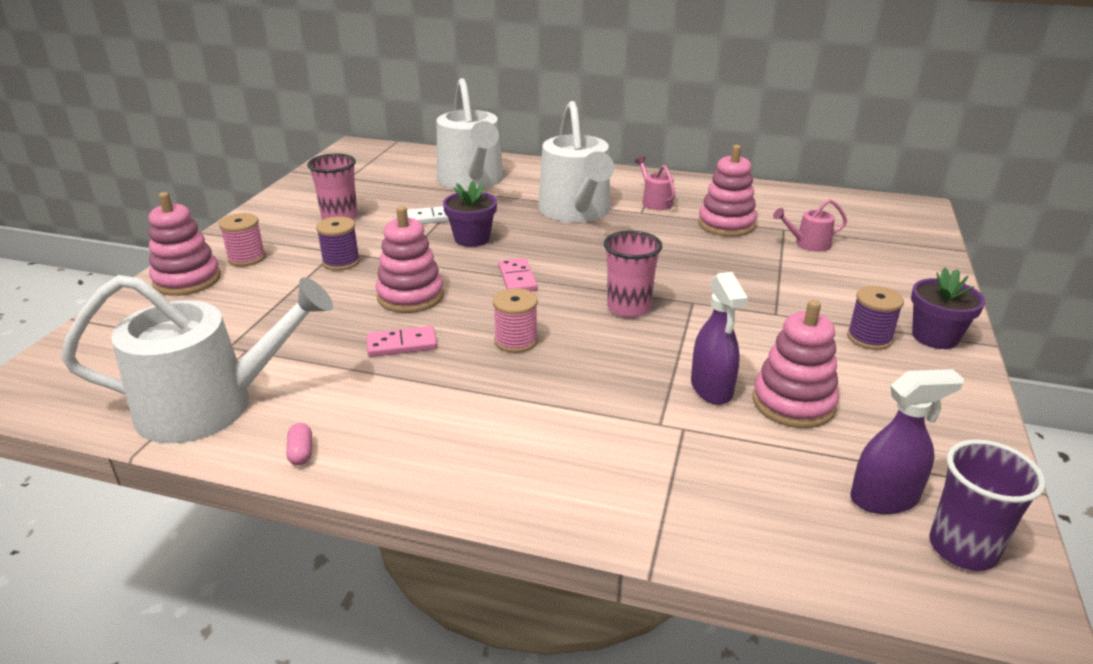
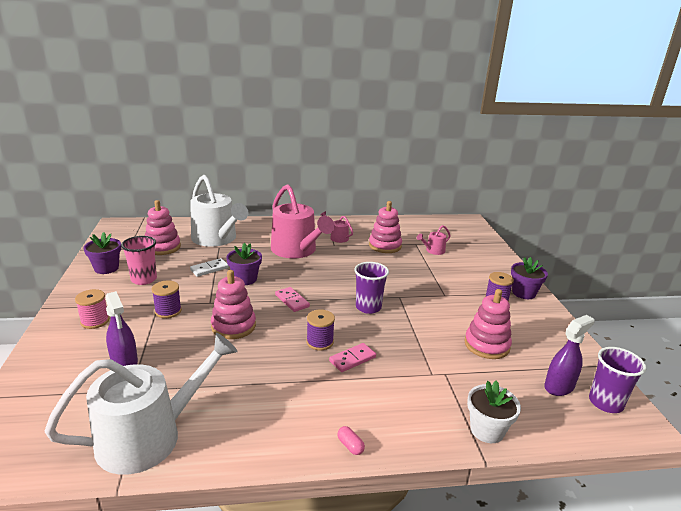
camera: 25 degrees left, 5 degrees down
pink stacking toy [149,192,221,296] -> pink stacking toy moved to [145,200,181,255]
pink capsule [286,423,312,465] -> pink capsule moved to [337,426,365,455]
pink domino [367,326,437,357] -> pink domino moved to [329,343,376,372]
pink spool [493,288,538,353] -> purple spool [306,309,335,351]
white watering can [538,101,614,222] -> pink watering can [271,184,335,258]
pink cup [604,230,662,318] -> purple cup [354,262,389,314]
purple spray bottle [691,272,748,405] -> purple spray bottle moved to [106,291,138,366]
none -> purple flower pot [83,232,121,274]
none -> white flower pot [467,381,521,443]

